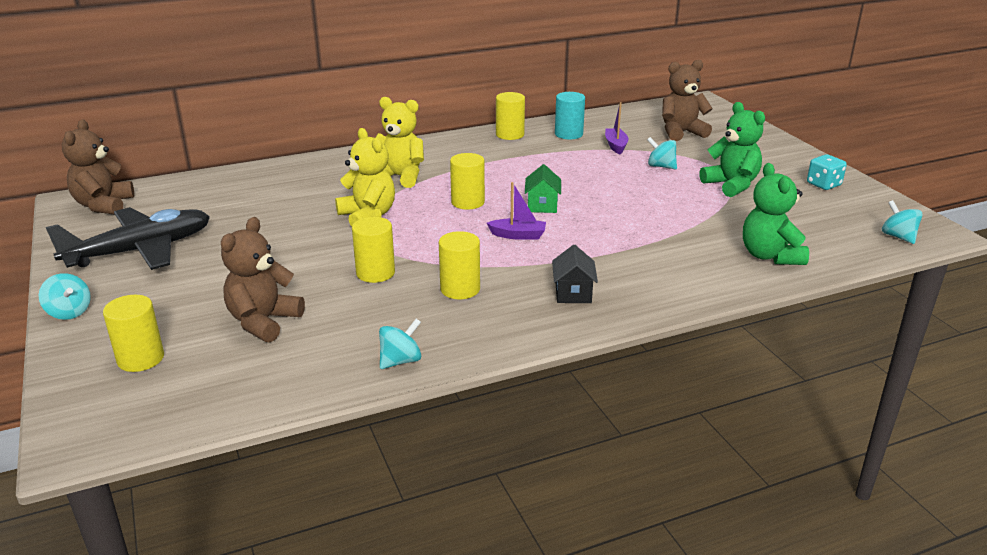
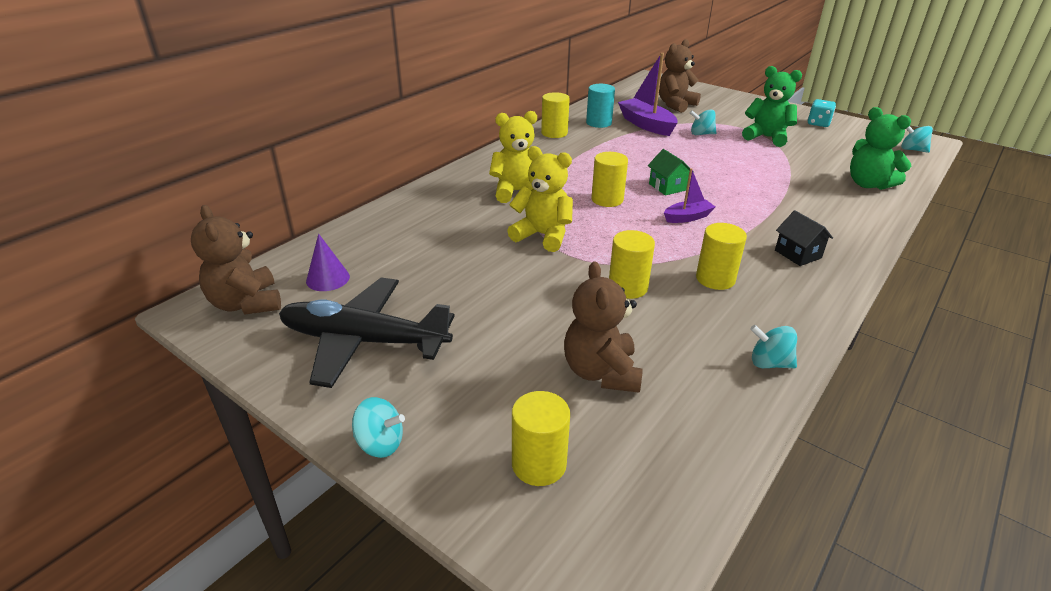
camera: 30 degrees left, 5 degrees up
black plane [46,207,210,270] -> black plane turned 105 degrees counterclockwise [279,278,455,388]
turquoise spinning top [379,319,421,369] -> turquoise spinning top turned 90 degrees counterclockwise [750,325,797,368]
purple boat [605,102,628,154] -> purple boat [618,53,678,136], size x1.74
none -> purple cone [306,234,350,291]

